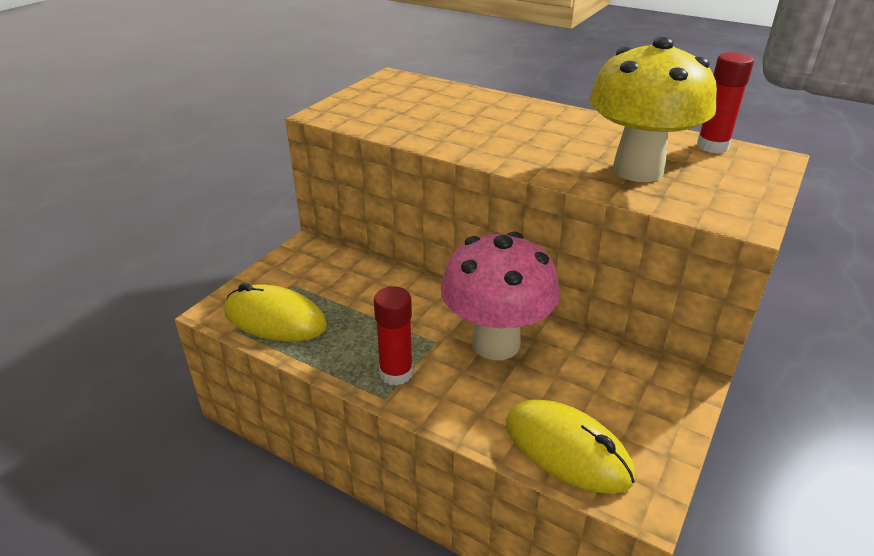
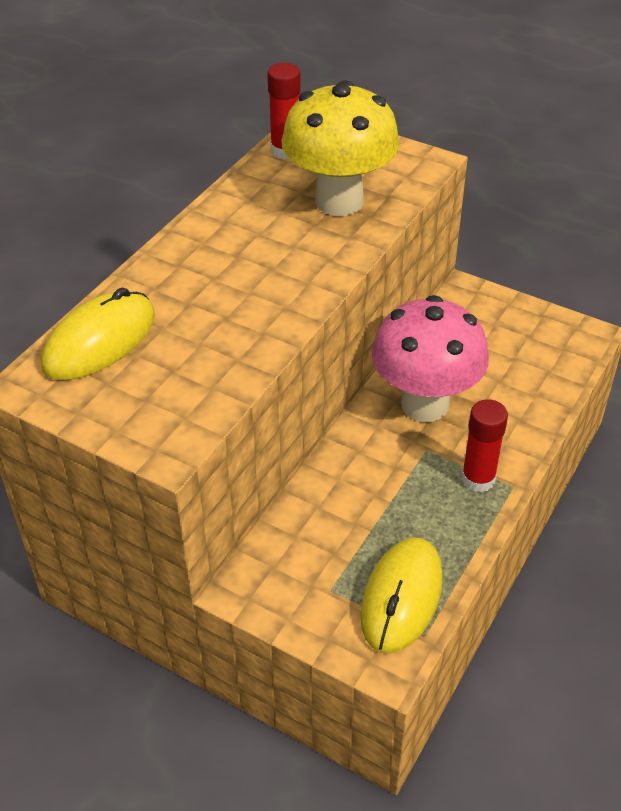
camera: 90 degrees left, 10 degrees up
yellow mouse [506,399,635,494] -> yellow mouse moved to [41,288,155,380]

